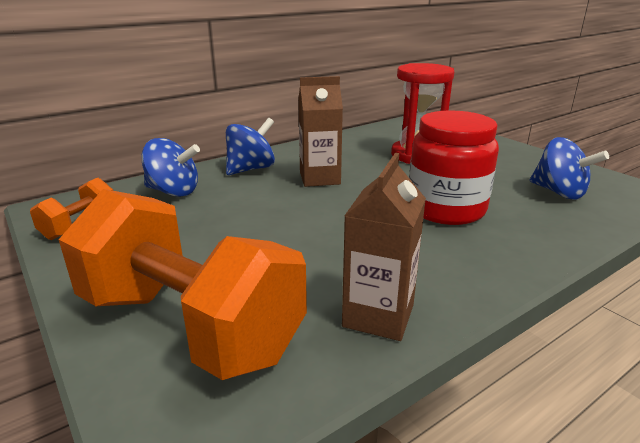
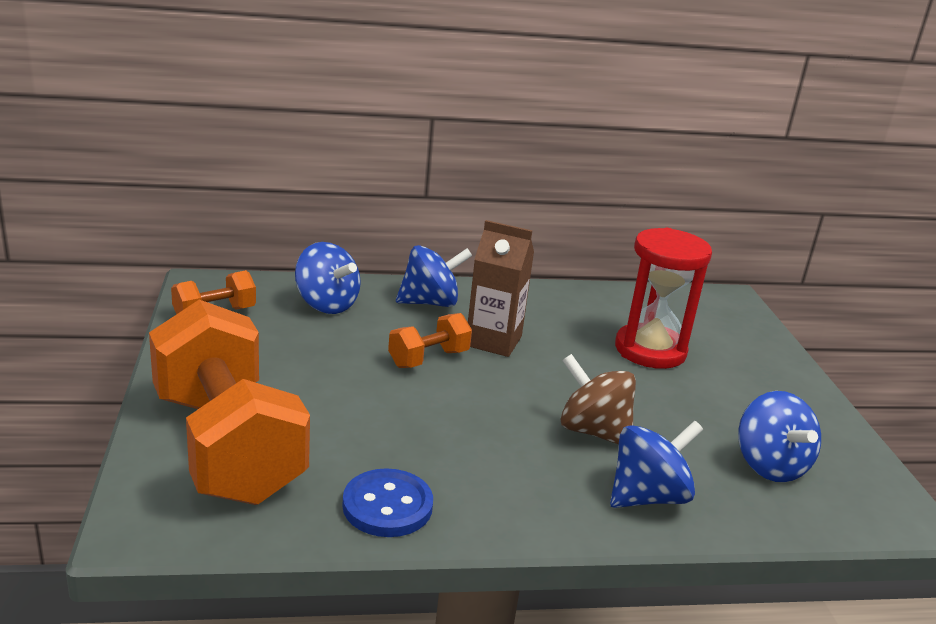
camera: 25 degrees right, 0 degrees up
brown carton [342,153,426,341] -> blue button [342,468,433,537]
red jar [409,110,499,225] -> brown spinning top [560,354,636,445]
none -> orange dumbbell [388,313,472,368]
none -> blue spinning top [610,421,703,508]

